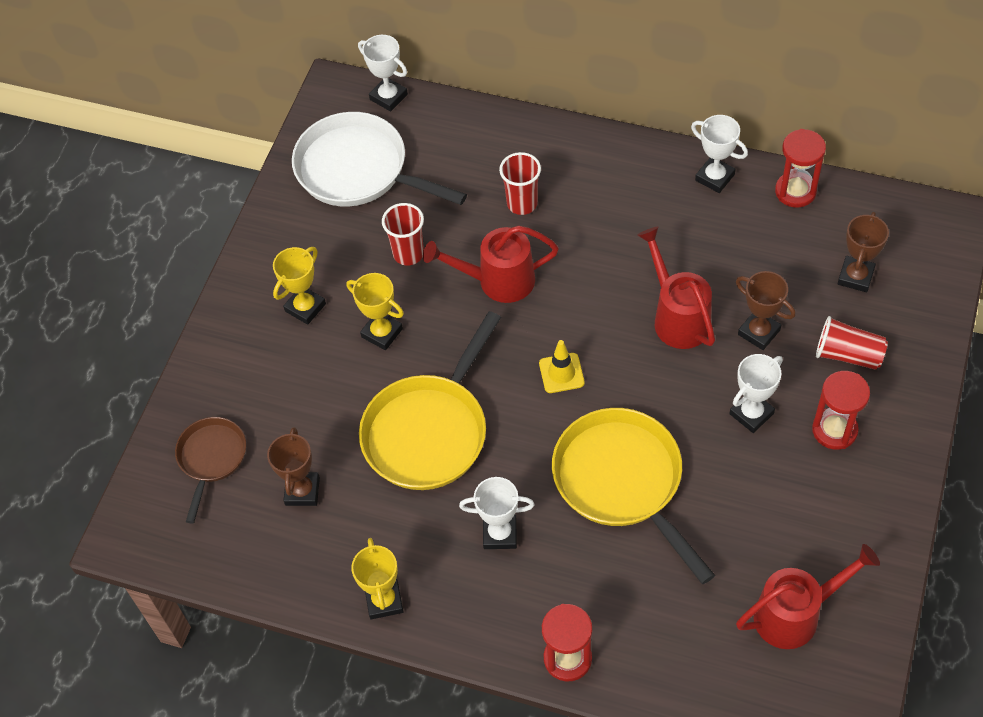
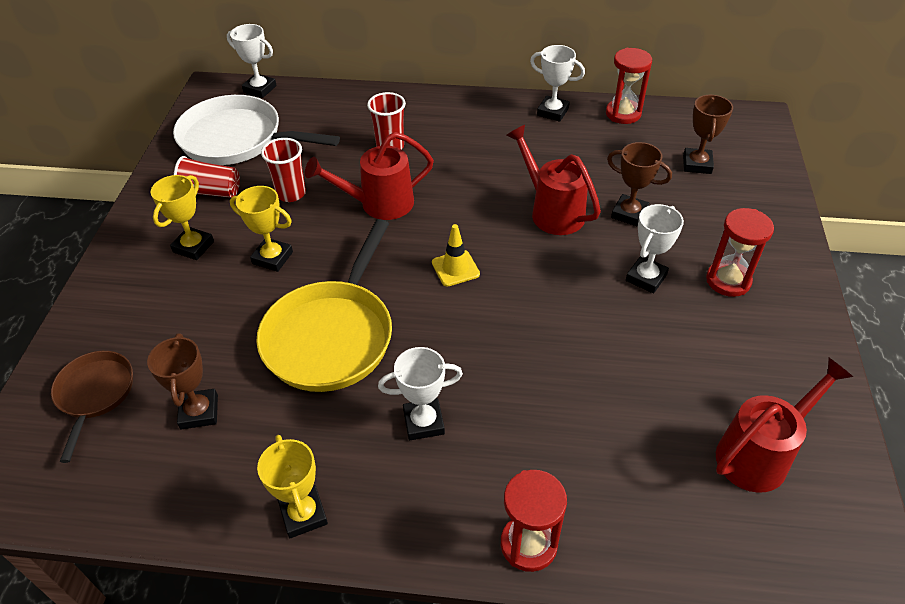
camera: 15 degrees left, 10 degrees down
yellow pan [552,408,715,584] -> none
red cup [816,316,888,370] -> red cup moved to [174,156,240,198]

